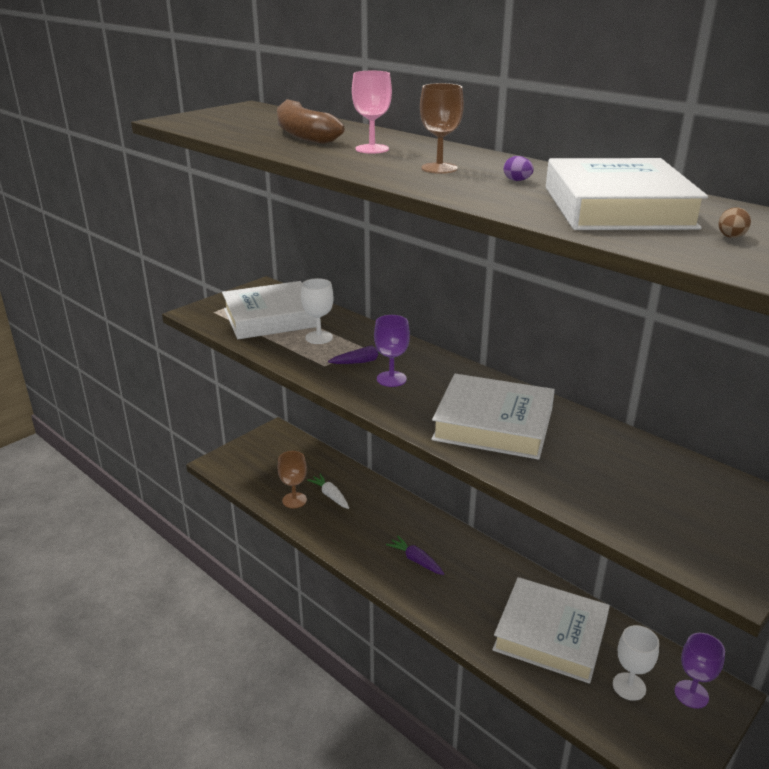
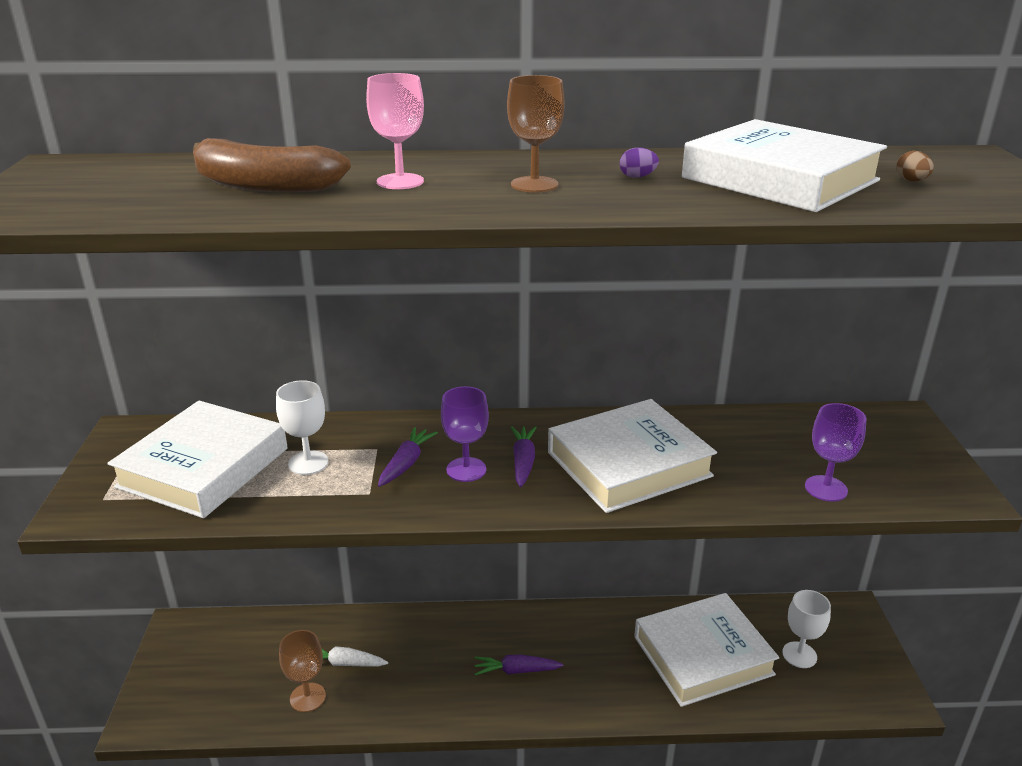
camera: 45 degrees left, 0 degrees up
purple goblet [674,633,725,709] -> purple goblet moved to [805,403,867,502]
none -> purple carrot [511,426,537,487]

